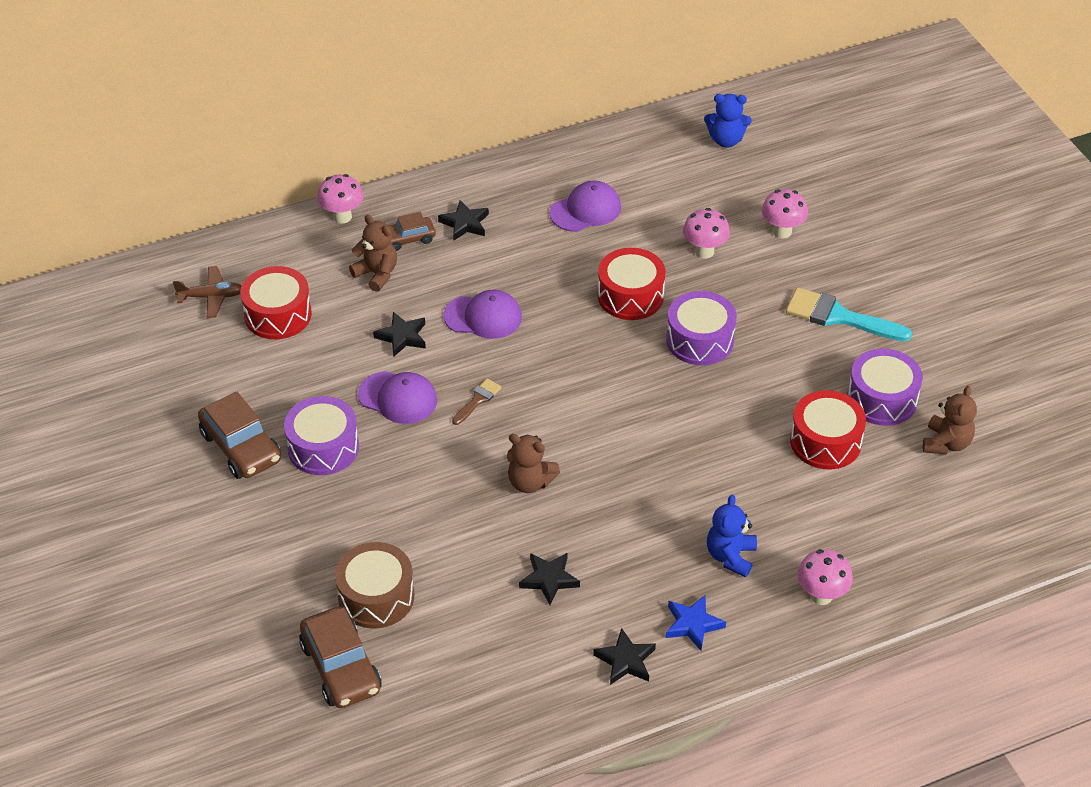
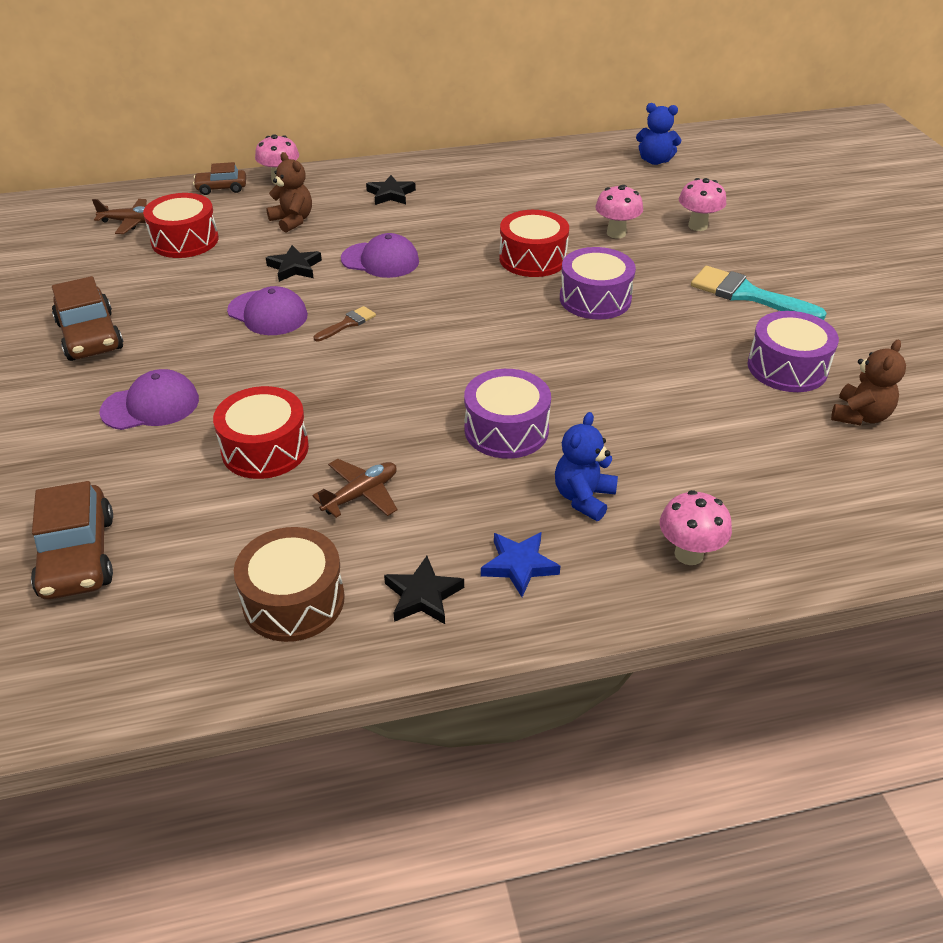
camera: 10 degrees right, 5 degrees down
purple drum [284,396,359,475] -> purple drum moved to [464,369,551,459]
brown drum [335,542,414,629] -> brown drum moved to [234,527,345,642]
brown car [389,212,436,251] -> brown car moved to [193,162,246,195]
brown teddy bear [507,434,560,493] -> none
black star [519,553,580,605] -> brown plane [312,459,397,518]
purple cap [550,181,621,232] -> purple cap moved to [99,369,199,430]
red drum [790,390,866,469] -> red drum moved to [213,386,309,479]

